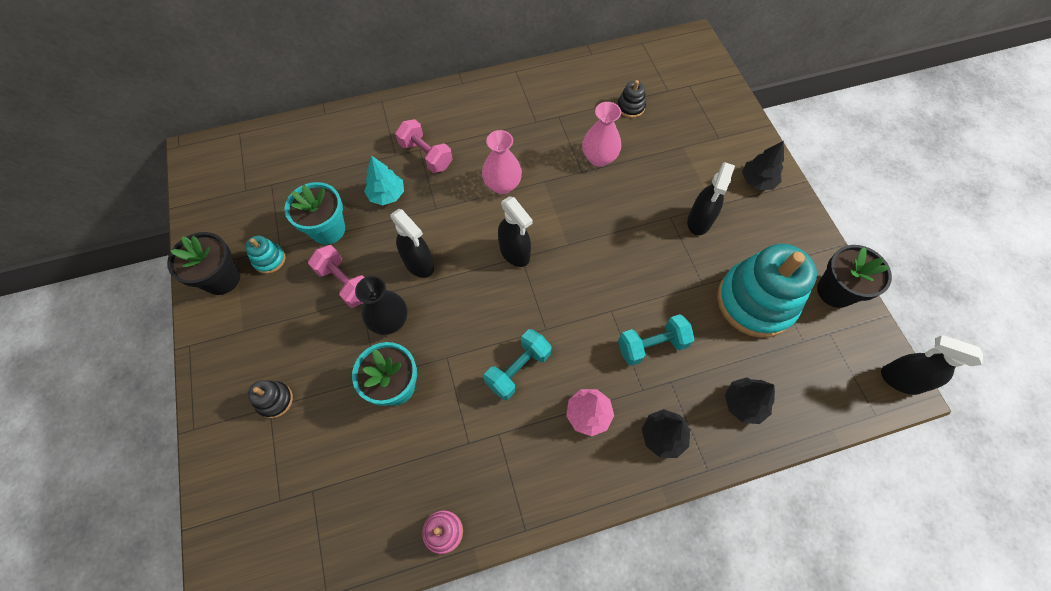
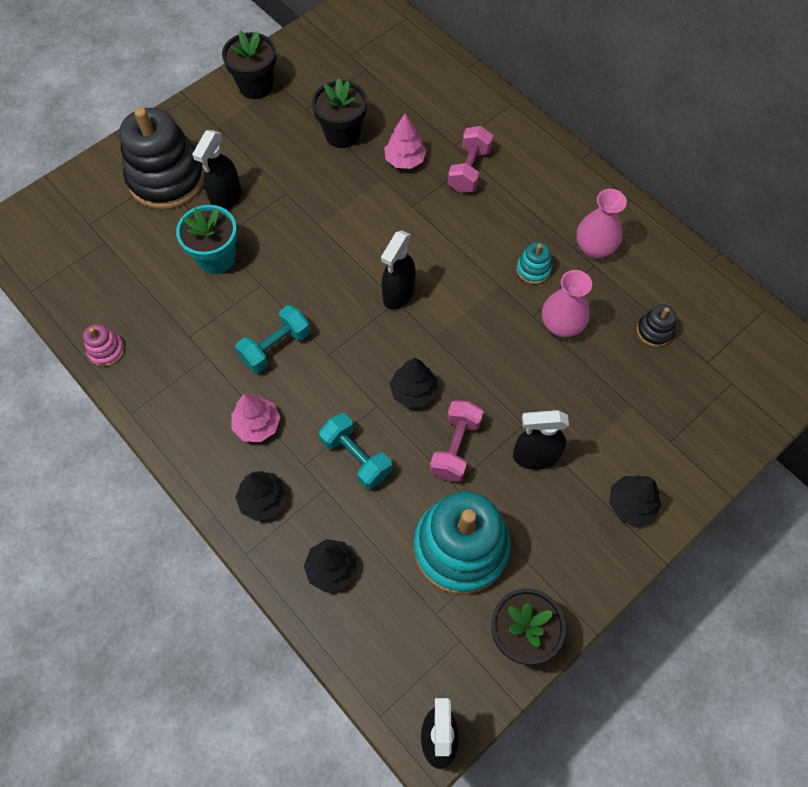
camera: 65 degrees right, 0 degrees up
turquoise stacking toy [245,236,285,274] -> turquoise stacking toy moved to [516,242,552,284]
black stacking toy [248,380,293,418] -> black stacking toy [119,107,205,210], size x2.35
turquoise flower pot [285,182,345,245] -> black flower pot [312,78,367,148]
pink dumbbell [308,245,365,308] -> pink dumbbell moved to [430,400,484,482]
black vase [355,276,408,335] -> none
turquoise tree [364,156,404,205] -> pink tree [384,113,427,169]
black spray bottle [390,209,434,278] -> black spray bottle moved to [192,130,241,210]
pink vase [482,130,522,194] -> pink vase moved to [576,189,627,259]
turquoise dumbbell [484,329,552,400] -> turquoise dumbbell turned 60 degrees counterclockwise [235,305,311,373]
none -> black tree [390,358,438,408]

